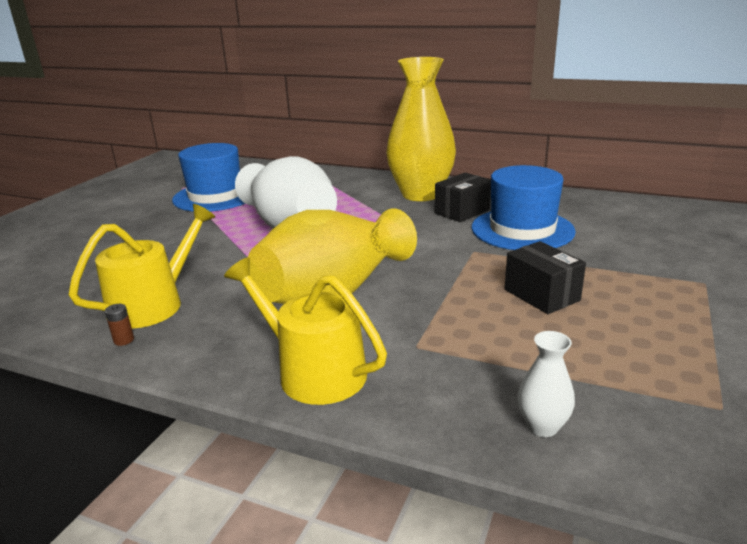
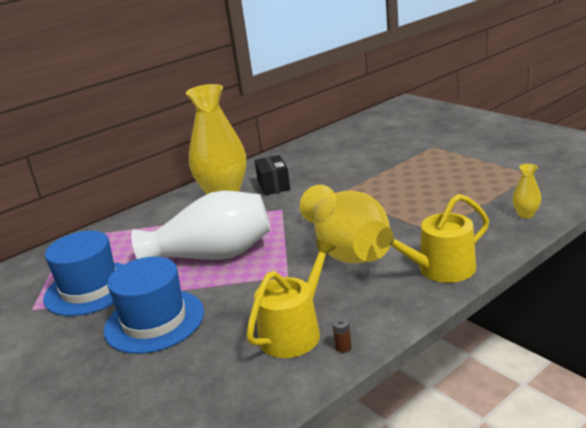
camera: 60 degrees left, 0 degrees up
yellow watering can [68,204,215,329] -> yellow watering can turned 60 degrees clockwise [246,239,336,358]
blue hat [471,165,576,250] -> blue hat moved to [104,257,204,354]
black box [505,241,586,314] -> none
white vase [518,331,575,437] -> yellow vase [512,164,541,218]

